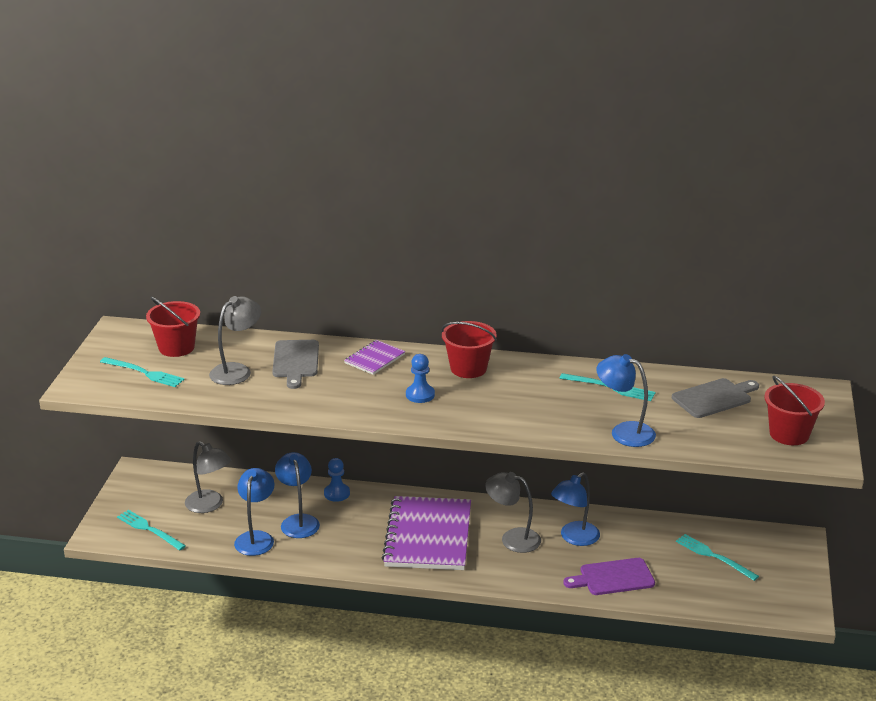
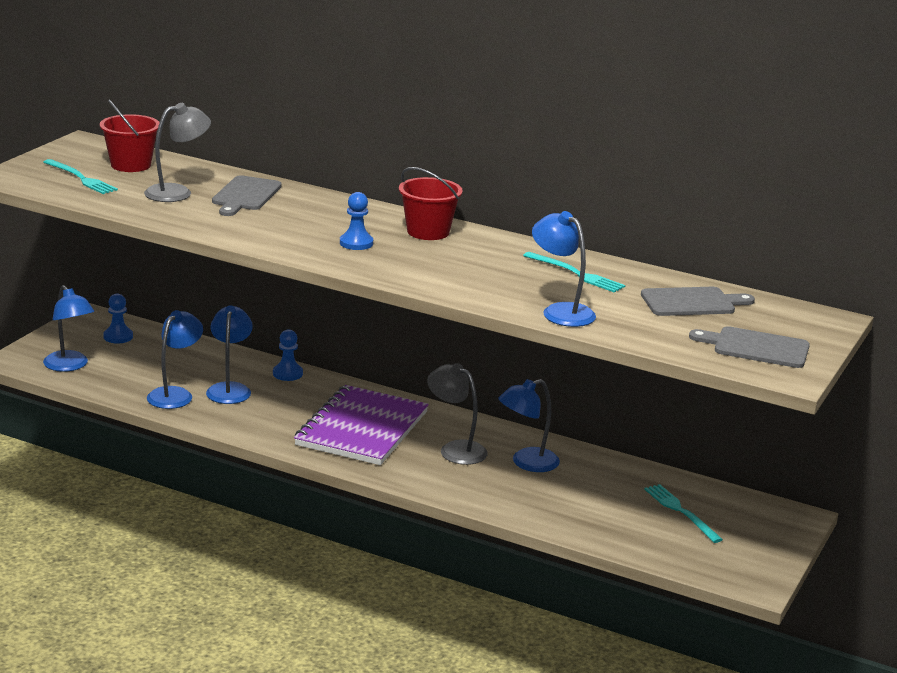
camera: 15 degrees right, 5 degrees down
turquoise fork [117,510,186,551] -> blue lamp [43,285,94,372]
grey lamp [185,441,231,513] -> none
purple notebook [344,340,406,375] -> none
purple cutting board [563,558,655,595] -> none
red bucket [764,376,825,445] -> grey cutting board [689,326,810,368]
none -> blue pawn [103,294,133,343]

